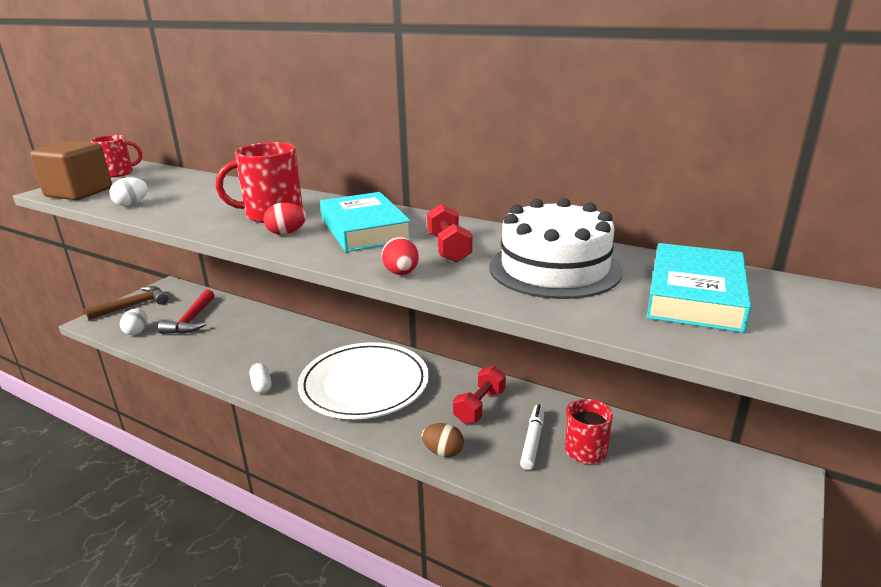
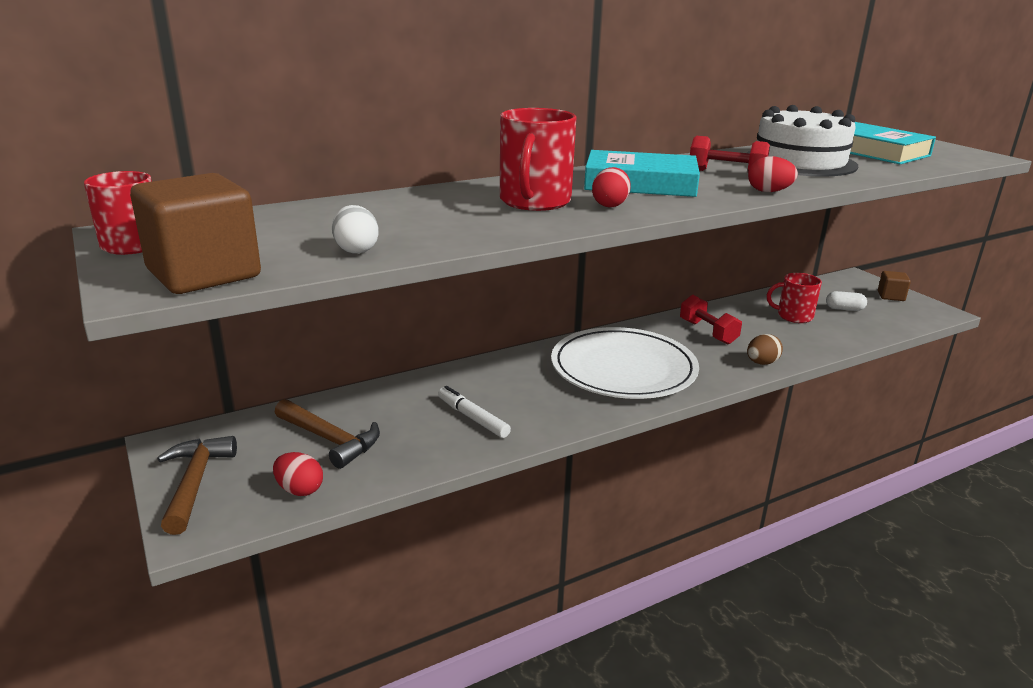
camera: 60 degrees left, 0 degrees up
white egg [120,309,147,335] -> red egg [273,452,323,496]
red hammer [158,290,214,334] -> brown hammer [275,399,380,469]
white capsule [249,363,272,393] -> white capsule moved to [826,291,867,311]
white marker [520,404,545,470] -> white marker moved to [438,386,511,438]
none -> brown cube [878,271,911,301]

